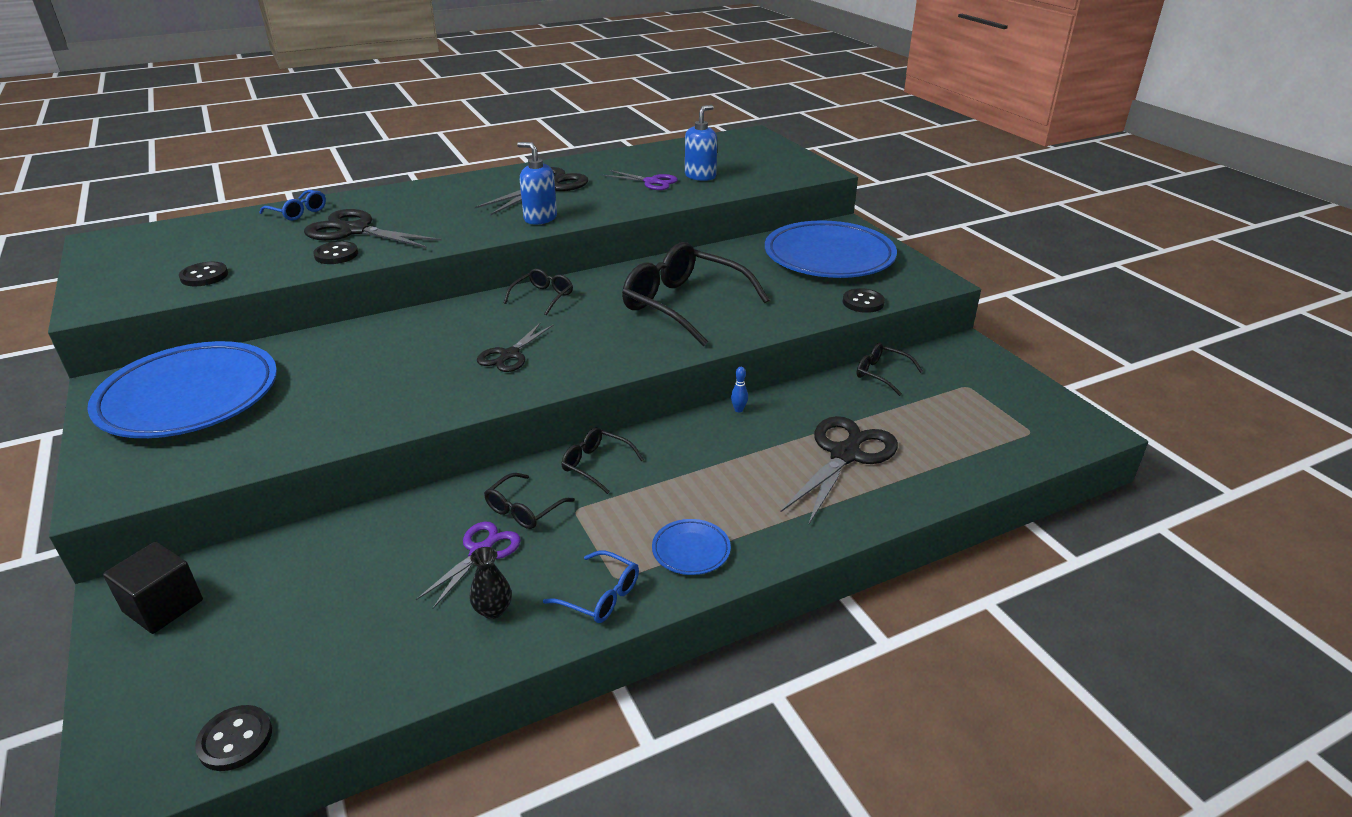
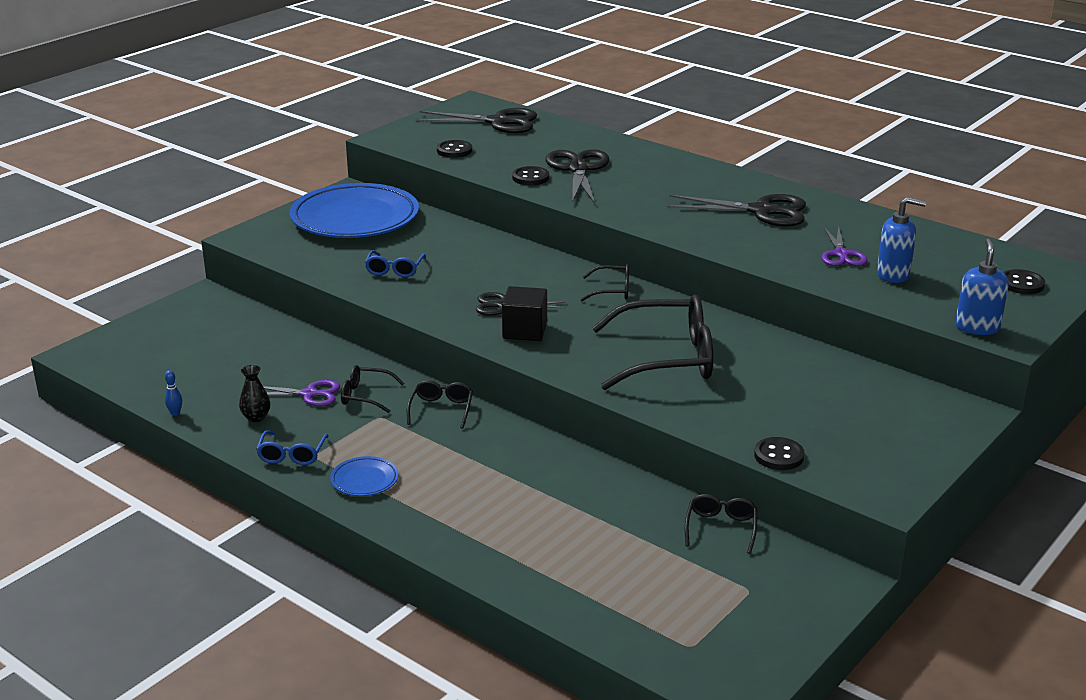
camera: 65 degrees right, 5 degrees down
black cube [103,542,203,634] -> black cube moved to [502,286,547,341]
black button [195,705,272,771] -> black button moved to [1003,269,1045,294]
blue glasses [259,190,326,221] -> blue glasses moved to [365,250,426,277]
blue soap dispenser [517,142,557,225] -> blue soap dispenser moved to [955,239,1009,335]
black glasses [622,242,769,347] -> black glasses turned 75 degrees clockwise [592,294,713,390]
blue bowling pin [731,367,748,412] -> blue bowling pin moved to [165,370,182,416]
blue plate [765,220,897,278] -> none
black scissors [780,416,898,526] -> black scissors moved to [416,108,537,133]

